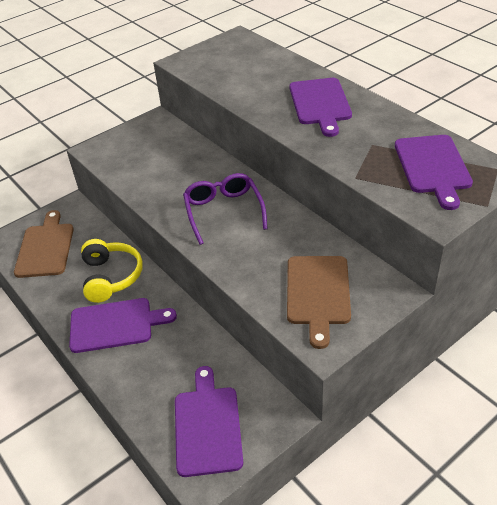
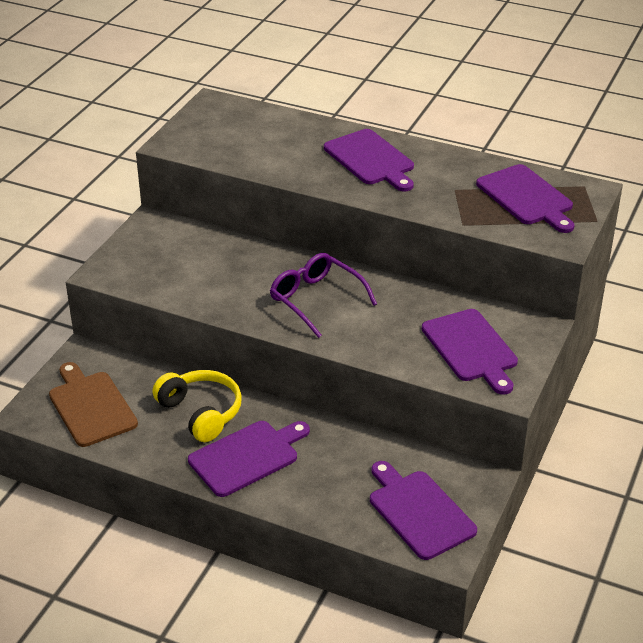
camera: 30 degrees left, 5 degrees down
brown cutting board [287,256,351,349] -> purple cutting board [422,309,518,395]

